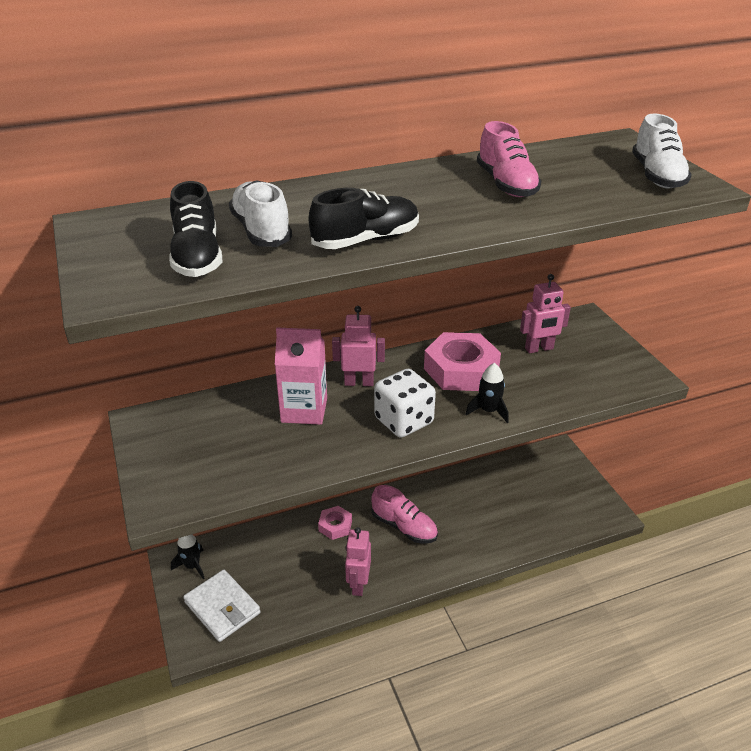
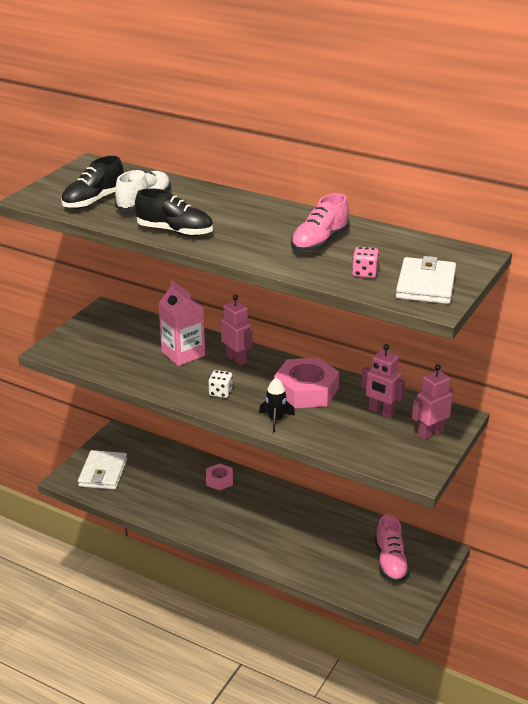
camera: 50 degrees right, 5 degrees down
black rocket [171,534,205,580] -> none
pink robot [345,527,371,596] -> pink robot moved to [412,364,453,440]
pink shoe [371,485,438,544] -> pink shoe moved to [375,514,410,583]
white dice [374,368,436,437] -> white dice [208,370,233,398], size x0.55
white shoe [632,114,692,189] -> white wallet [396,256,456,304]
none -> pink dice [352,247,379,278]

